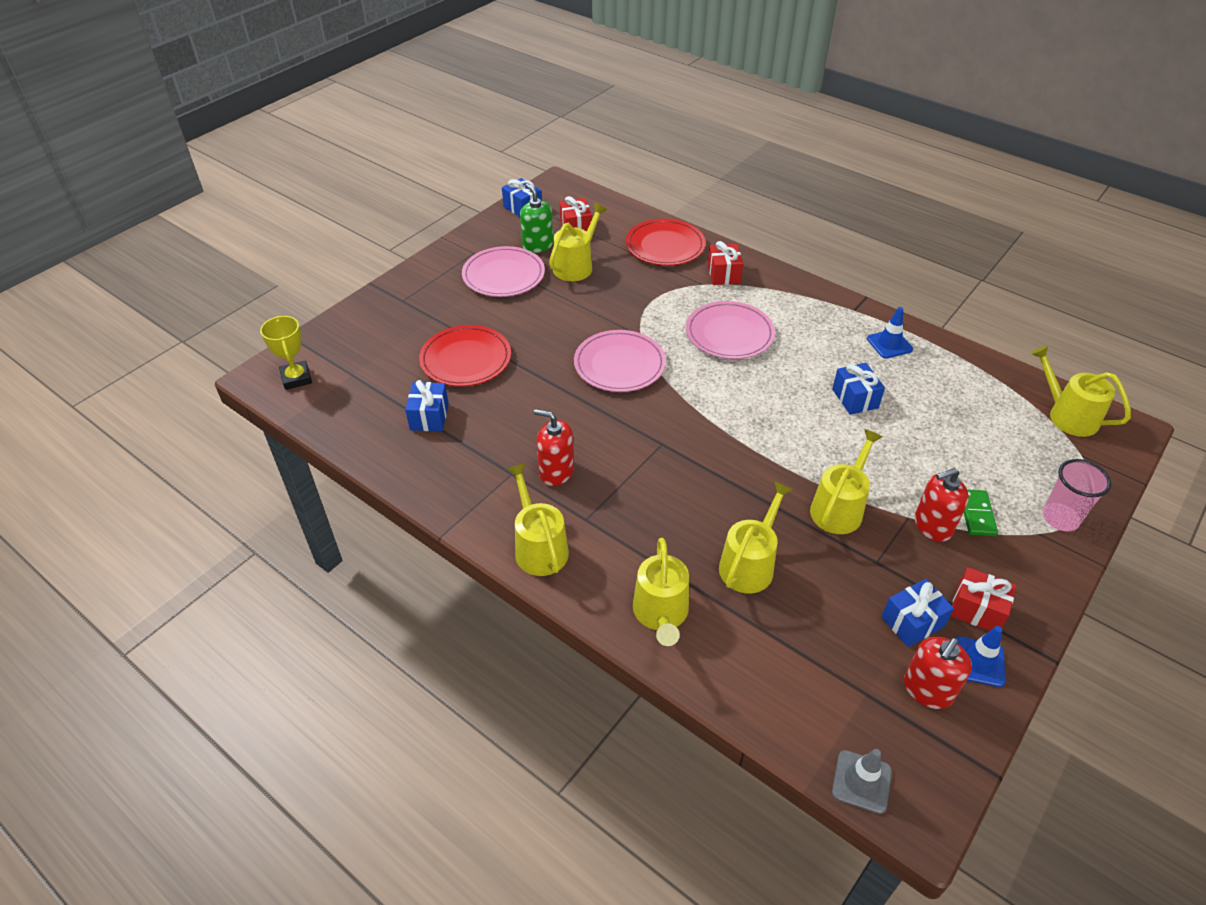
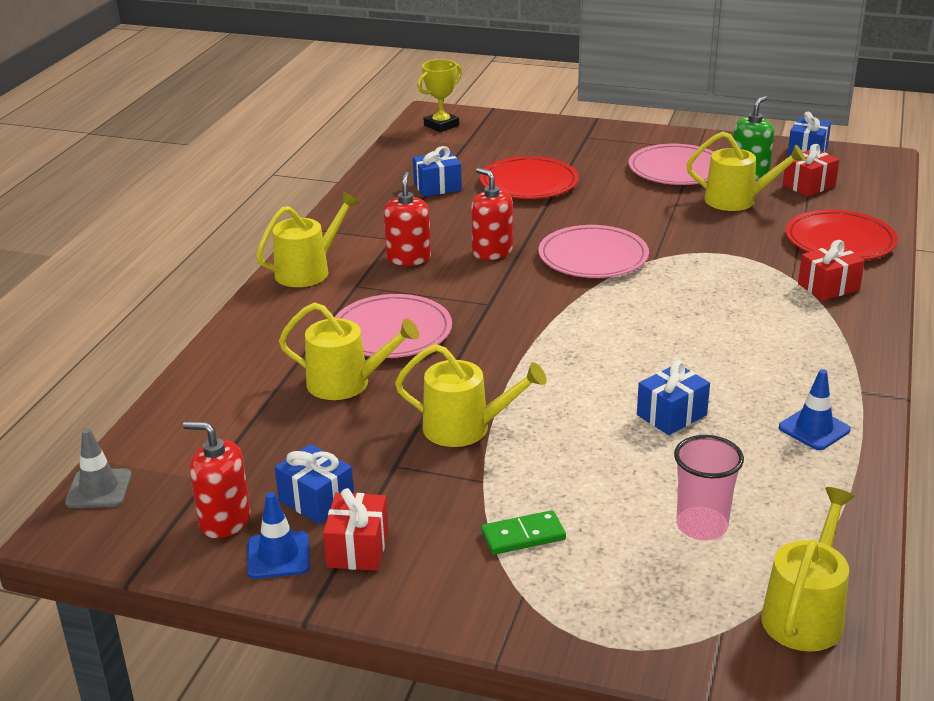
camera: 70 degrees right, 15 degrees down
yellow watering can [633,538,689,646] -> none
pink plate [686,301,775,359] -> pink plate moved to [335,294,452,358]
red soap dispenser [915,468,969,542] -> red soap dispenser moved to [471,168,513,260]
pink cup [1042,459,1111,531] -> pink cup moved to [674,435,744,541]

